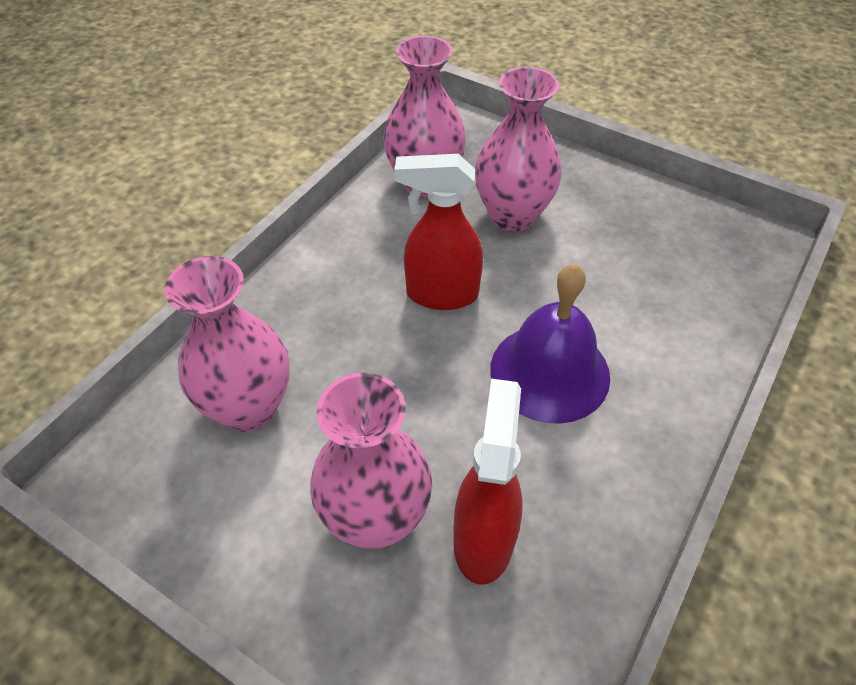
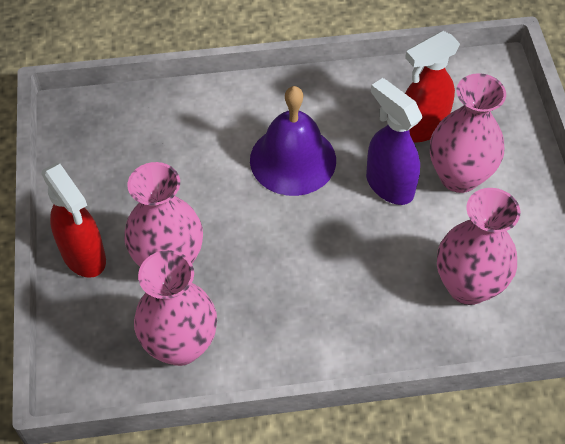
camera: 130 degrees left, 5 degrees up
red spray bottle [394,154,483,310] -> red spray bottle moved to [42,163,106,278]
none -> purple spray bottle [366,78,422,205]

